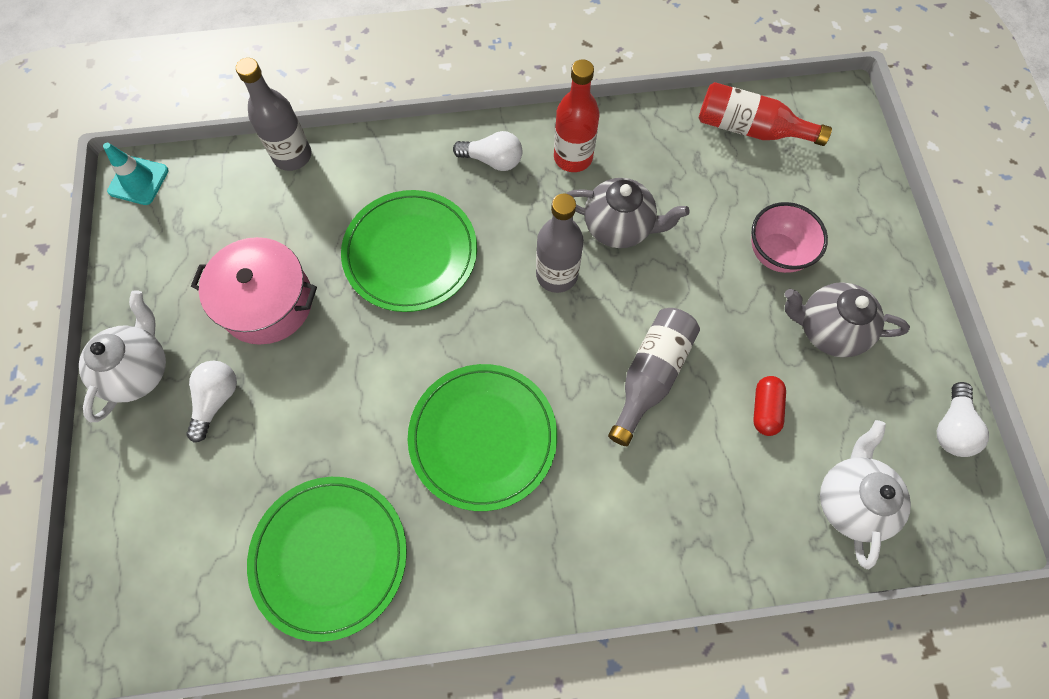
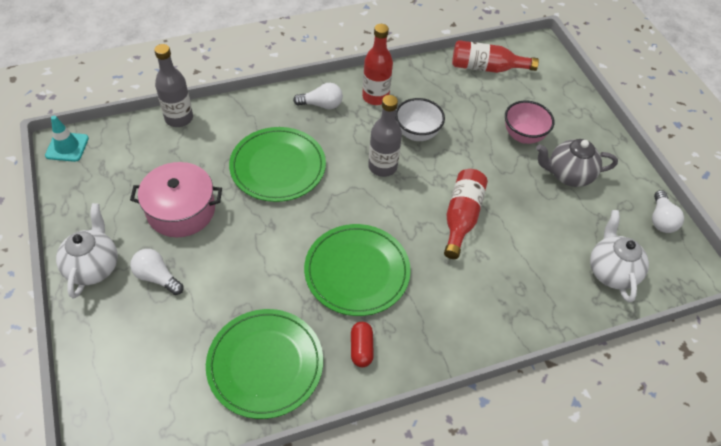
camera: 15 degrees left, 15 degrees down
white light bulb [186,361,237,443] -> white light bulb turned 60 degrees counterclockwise [130,249,184,295]
grey teapot [566,178,690,248] -> white bowl [395,98,445,141]
grey bottle [608,308,700,446] -> red bottle [444,169,488,259]
red capsule [753,376,786,436] -> red capsule moved to [351,322,374,367]

